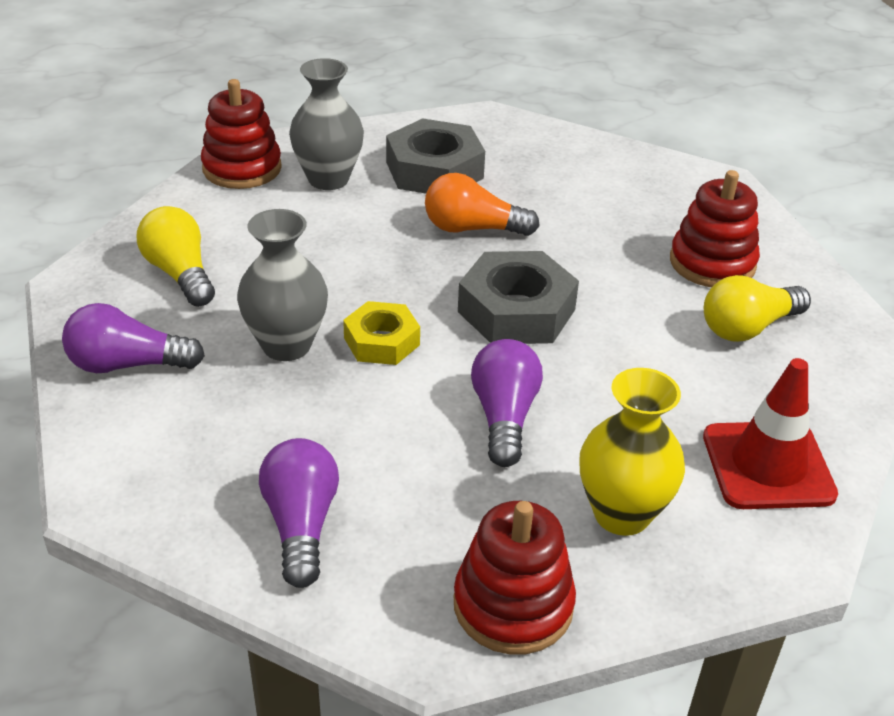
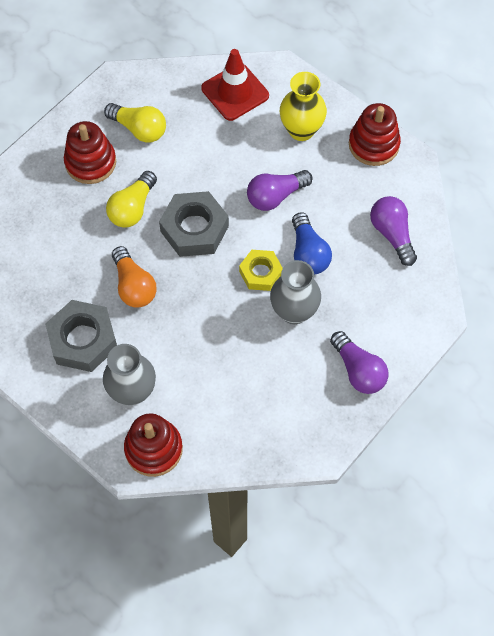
camera: 120 degrees left, 25 degrees up
yellow light bulb [137,206,215,307] -> yellow light bulb moved to [106,171,157,228]
purple light bulb [259,438,339,588] -> purple light bulb turned 105 degrees clockwise [370,196,417,266]
none -> blue light bulb [292,212,332,274]

